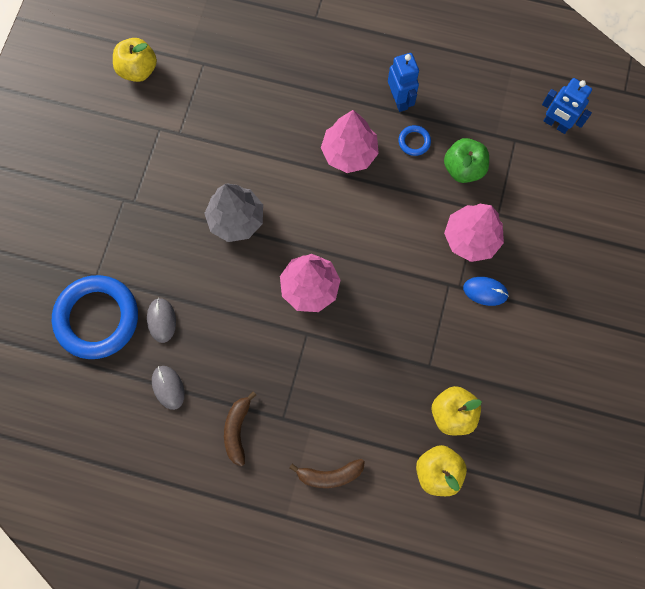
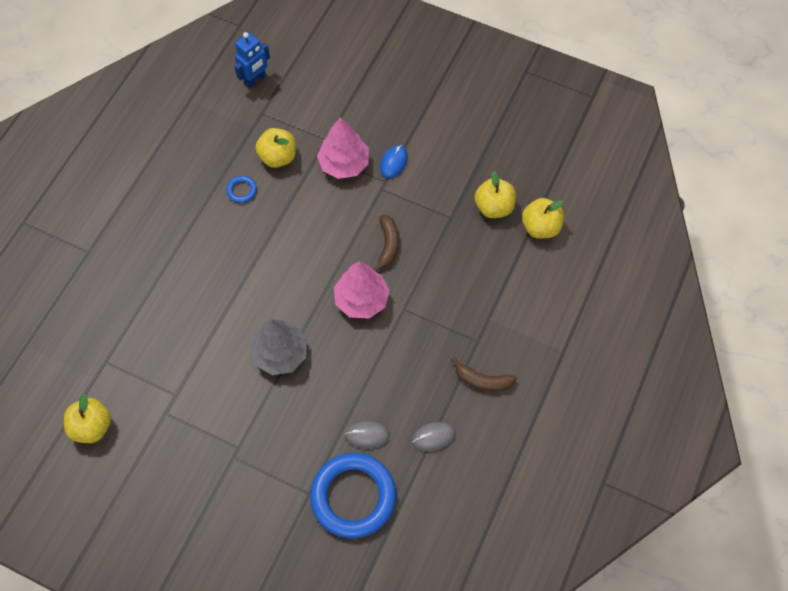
camera: 80 degrees left, 10 degrees down
brown banana [289,459,365,488] -> brown banana moved to [373,215,399,272]
pink tree [321,110,379,173] -> none
blue robot [388,53,419,112] -> none
green apple [444,138,489,183] -> yellow apple [255,128,296,168]

